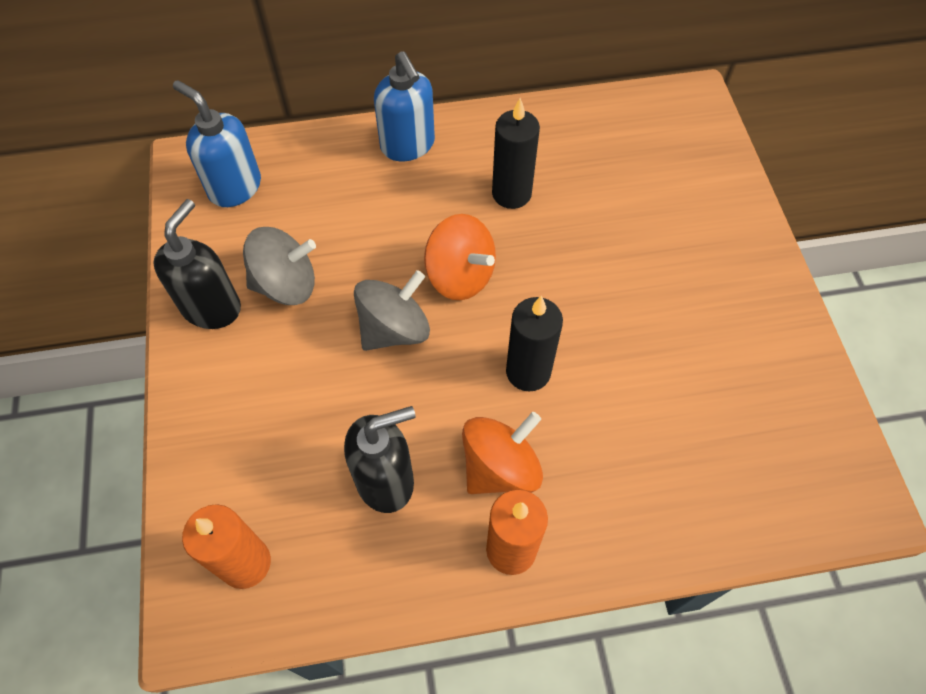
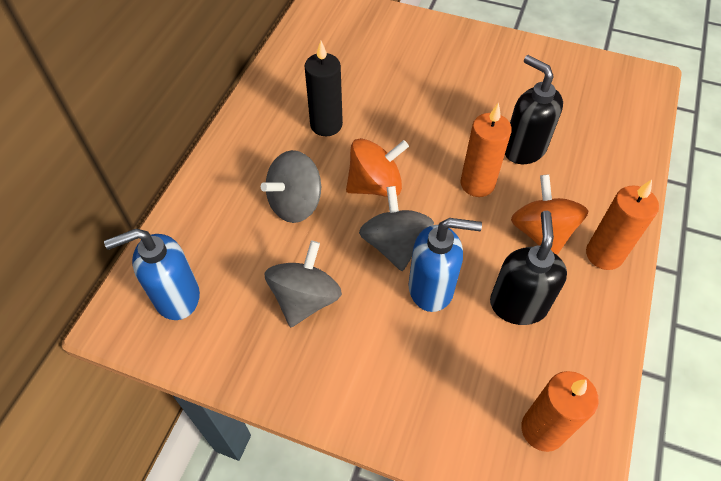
camera: 60 degrees left, 5 degrees down
black soap dispenser [153,199,241,329] -> black soap dispenser moved to [505,55,563,164]
blue soap dispenser [374,51,435,161] -> blue soap dispenser moved to [409,218,482,312]
black candle [506,296,563,391] -> orange candle [460,102,512,197]
none -> grey spinning top [261,150,321,223]

